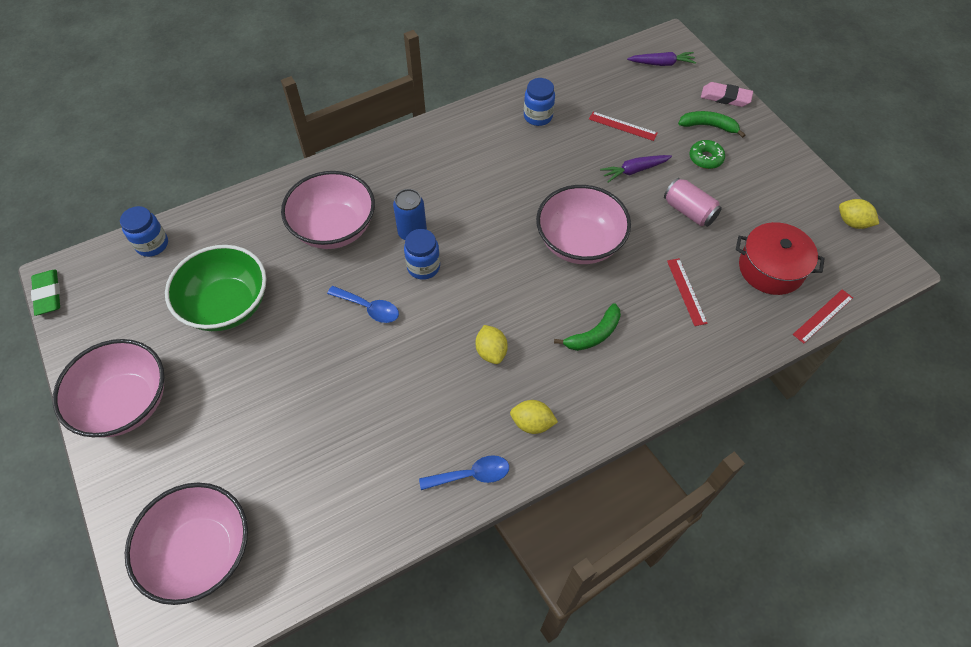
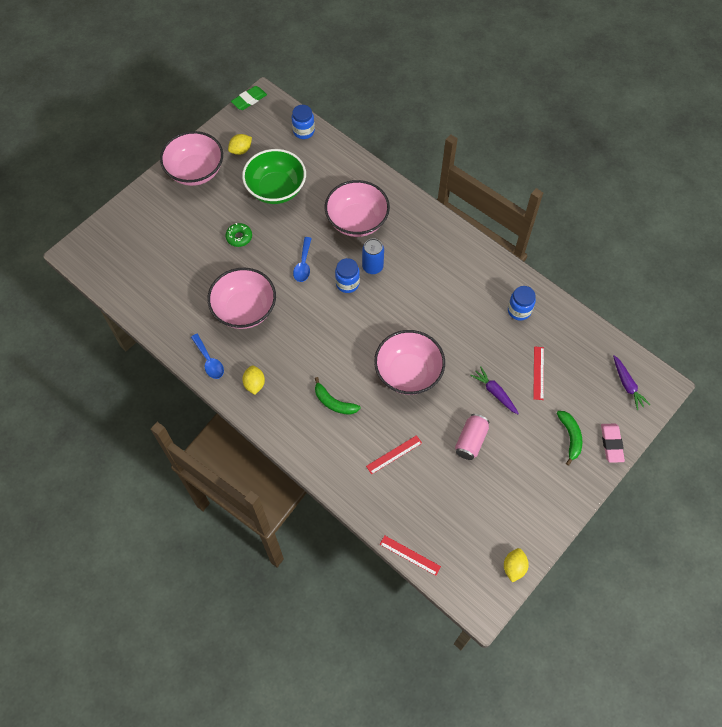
camera: 70 degrees right, 5 degrees up
pink bowl [125,482,248,605] -> pink bowl moved to [207,268,276,329]
yellow lemon [476,325,508,364] -> yellow lemon moved to [228,134,252,155]
green donut [689,140,725,169] -> green donut moved to [225,223,252,247]
red pot [736,222,825,295] -> none

